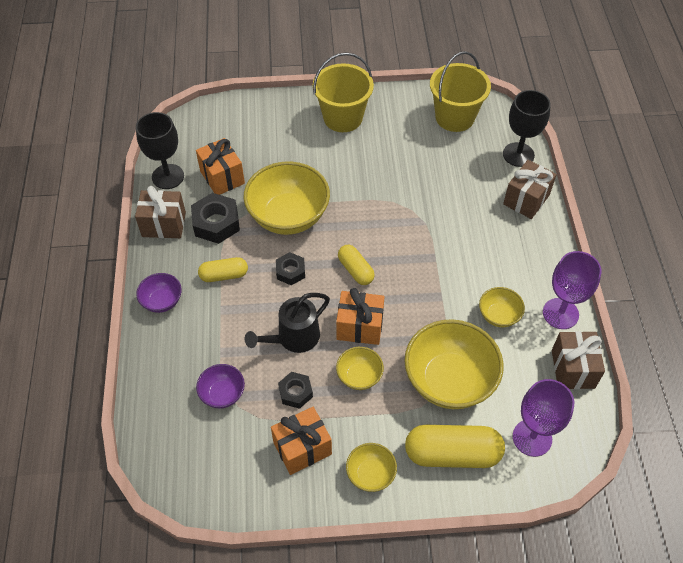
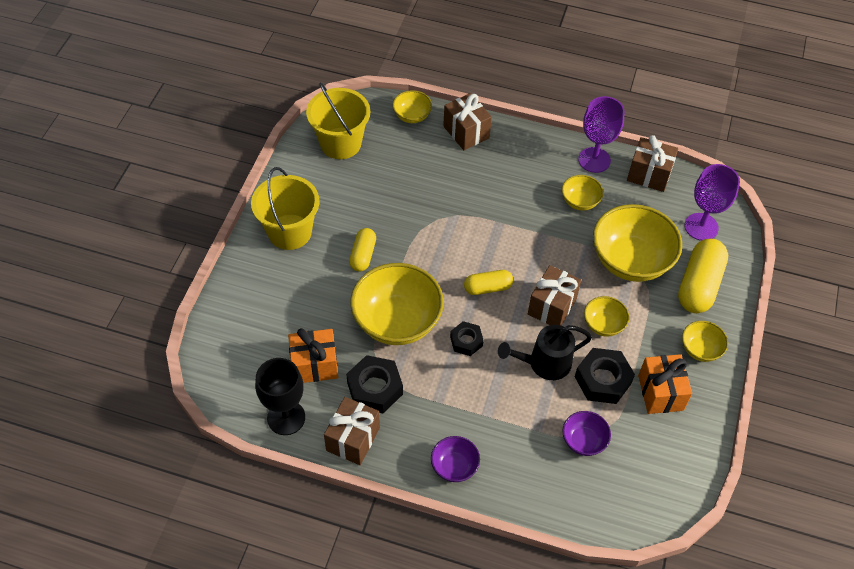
camera: 70 degrees left, 0 degrees up
yellow capsule [198,257,248,282] -> yellow capsule moved to [349,228,376,272]
black watering can [245,293,330,353] -> black watering can turned 90 degrees clockwise [498,325,592,380]
black nut [278,372,313,409] -> black nut [575,348,635,404], size x1.63
orange gift [336,288,385,345] -> brown gift [528,265,581,326]
black goblet [503,90,551,167] -> yellow bowl [393,90,432,123]

